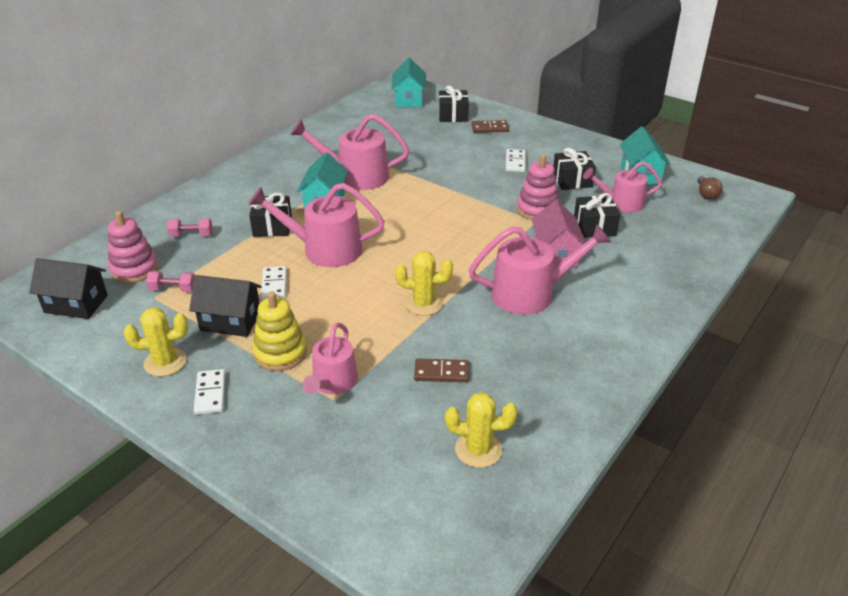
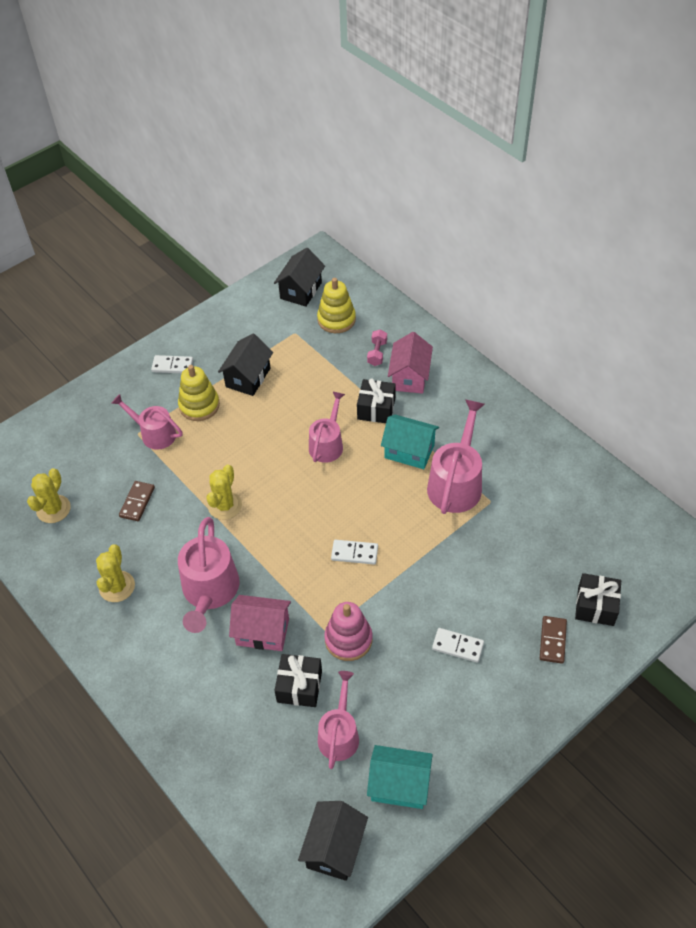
camera: 105 degrees right, 15 degrees up
pink stacking toy [108,211,158,283] -> yellow stacking toy [317,278,356,333]
yellow cactus [124,307,188,376] -> yellow cactus moved to [96,544,135,602]
pink dumbbell [146,271,195,292] -> none
pink watering can [248,183,384,267] -> pink watering can [309,392,345,463], size x0.65
white domino [261,266,287,300] -> white domino moved to [331,540,378,564]
turquoise house [391,58,426,107] -> none
black gift [554,148,596,190] -> none
brown light bulb [698,176,723,200] -> black house [298,801,368,881]
none -> pink house [388,332,433,394]

